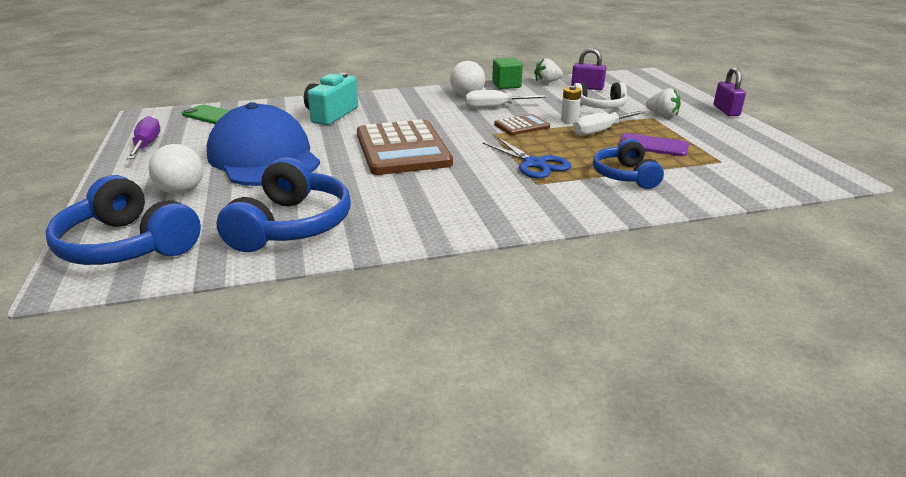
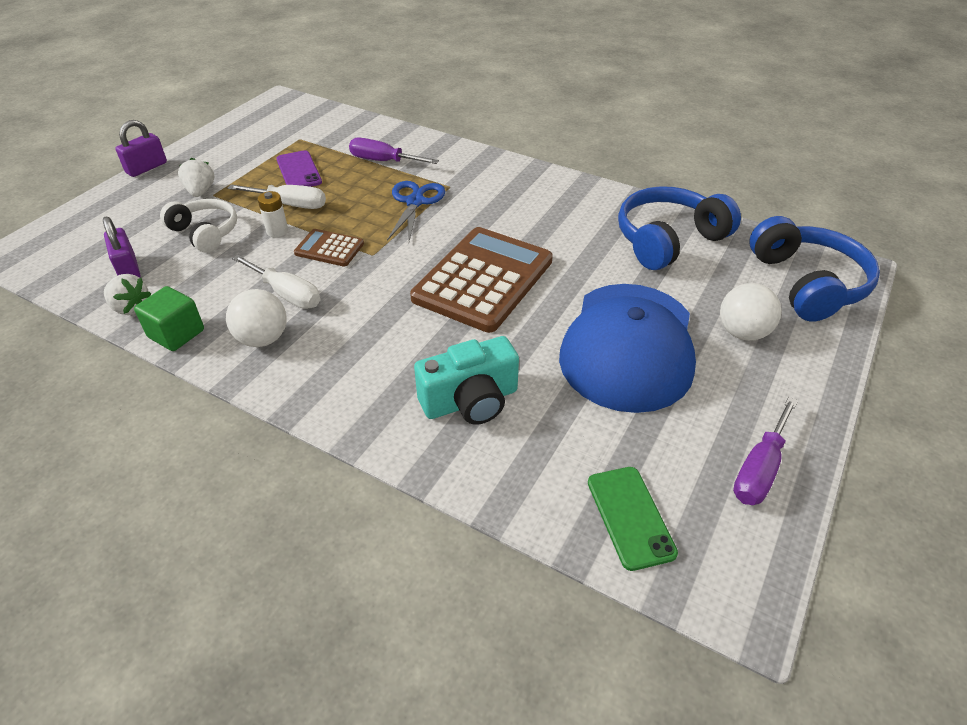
camera: 135 degrees left, 15 degrees up
blue headphones [593,139,664,189] -> purple screwdriver [349,137,439,164]

